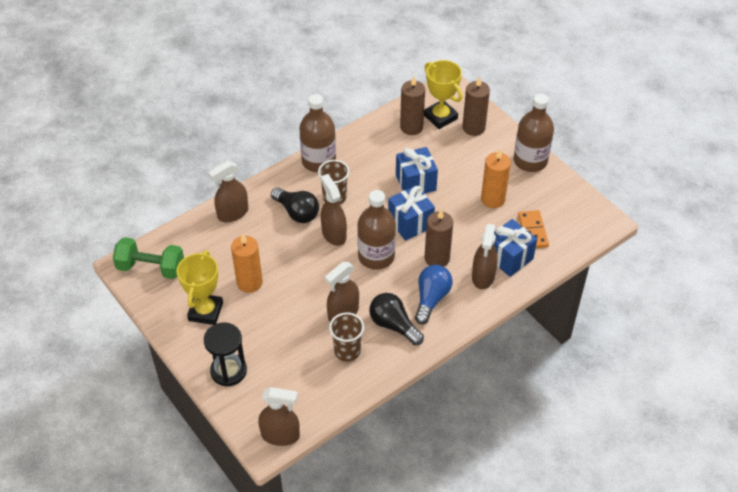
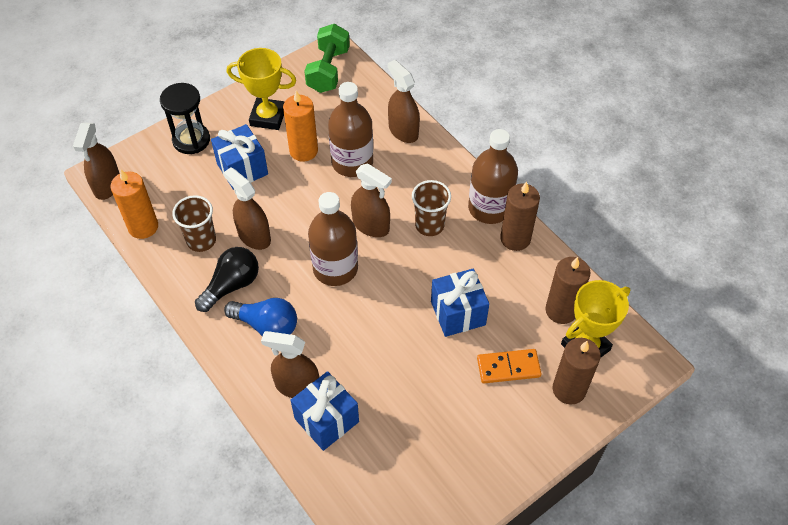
camera: 90 degrees right, 5 degrees up
black light bulb [271,187,319,223] -> none
brown spray bottle [320,174,347,246] -> brown spray bottle turned 60 degrees clockwise [351,163,392,237]
blue gift [388,185,435,241] -> blue gift moved to [211,124,268,190]
brown candle [424,210,453,267] -> brown candle moved to [500,181,540,251]
orange candle [481,149,511,208] -> orange candle moved to [111,170,158,239]
brown bottle [514,93,554,172] -> brown bottle moved to [328,82,373,177]
orange domino [518,210,549,248] -> orange domino moved to [477,349,542,383]

